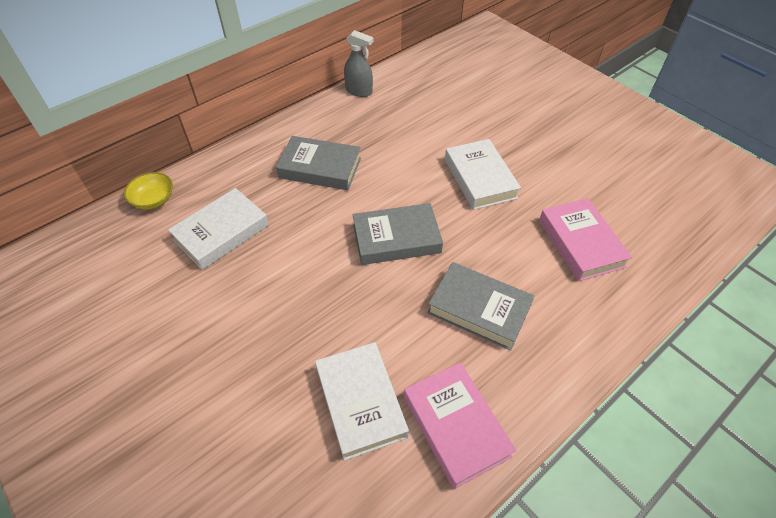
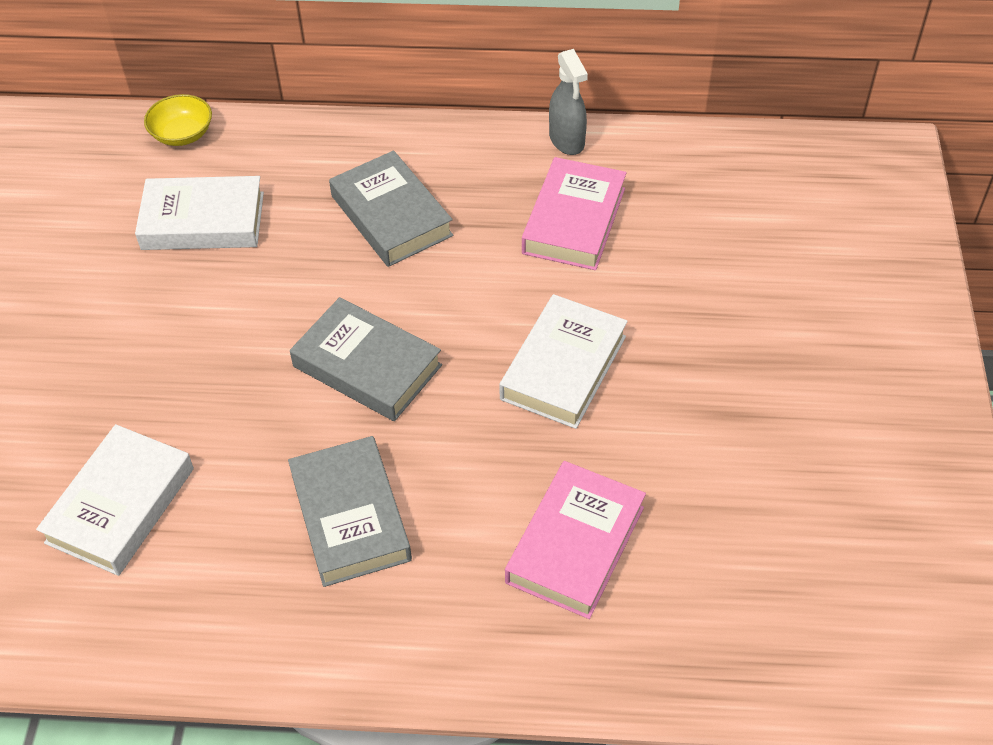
camera: 45 degrees right, 0 degrees up
pink book [404,362,516,489] -> pink book moved to [522,157,627,270]

